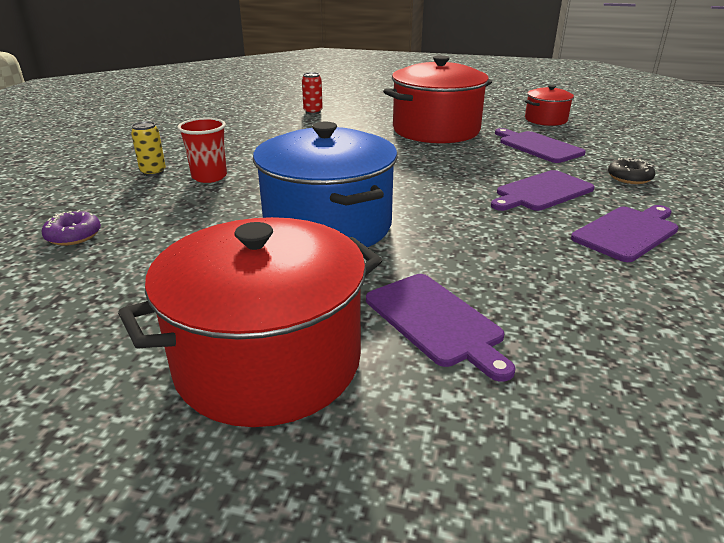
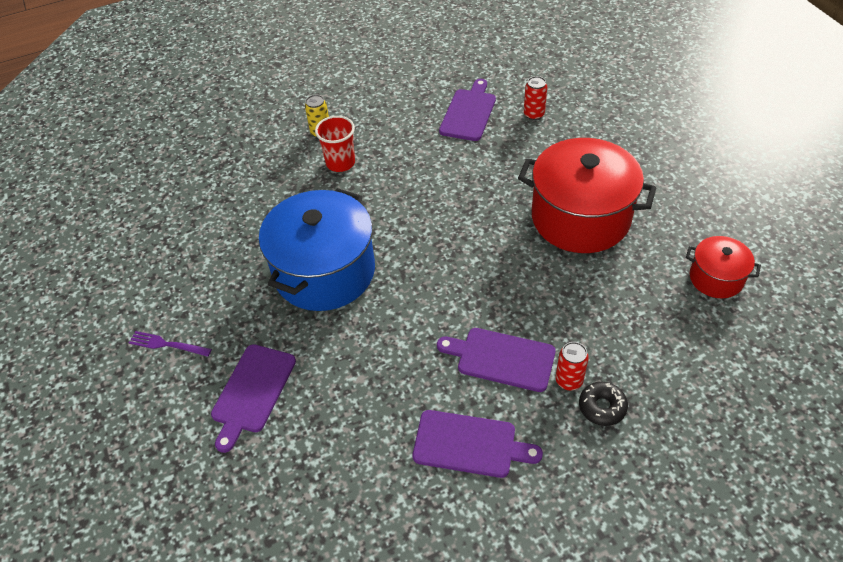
camera: 55 degrees right, 20 degrees up
purple donut [42,210,101,246] -> none
red pot [118,217,382,427] -> purple fork [129,331,212,357]
purple cutting board [495,128,586,163] -> purple cutting board moved to [439,79,496,141]
none -> red can [555,342,589,391]

